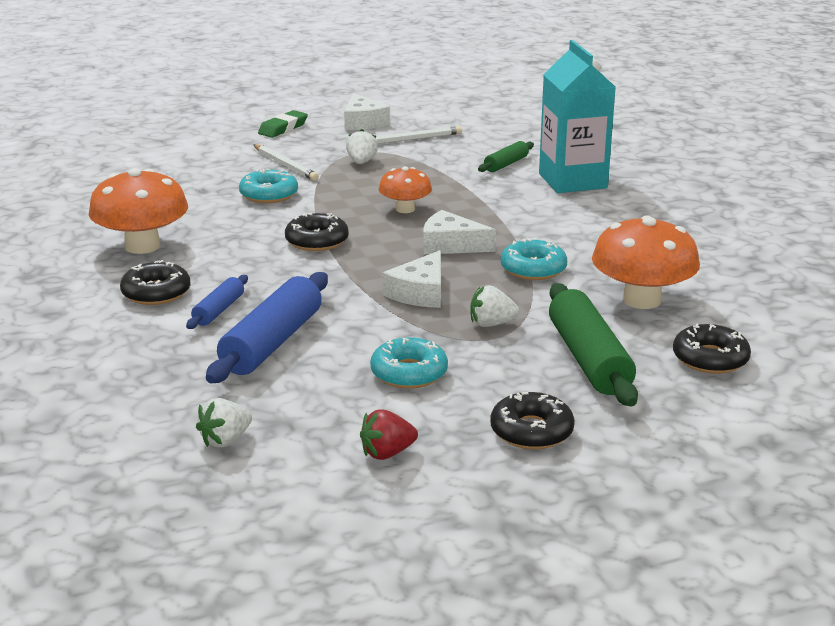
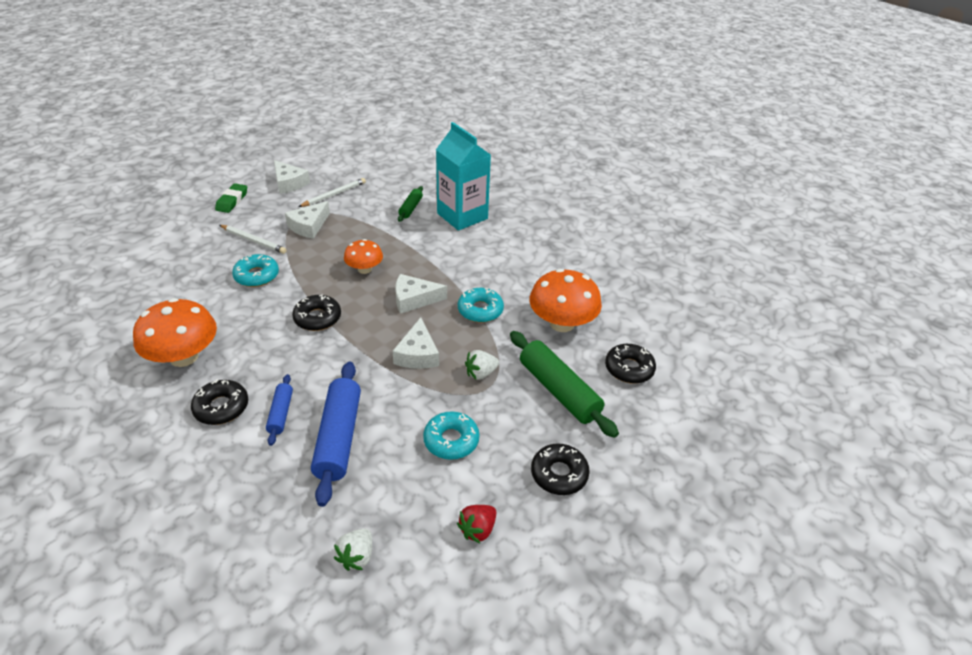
camera: 25 degrees left, 15 degrees up
white strawberry [346,129,378,164] -> white cheese [285,201,330,239]

